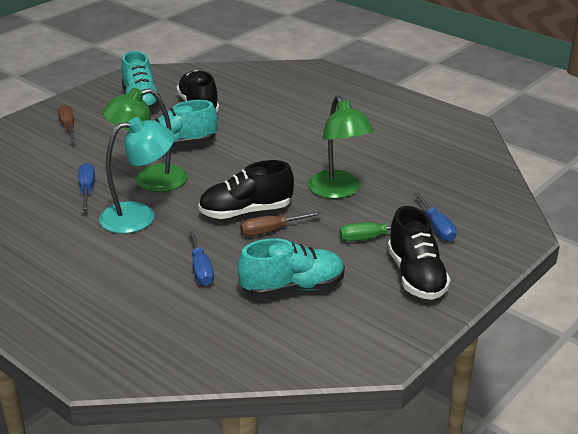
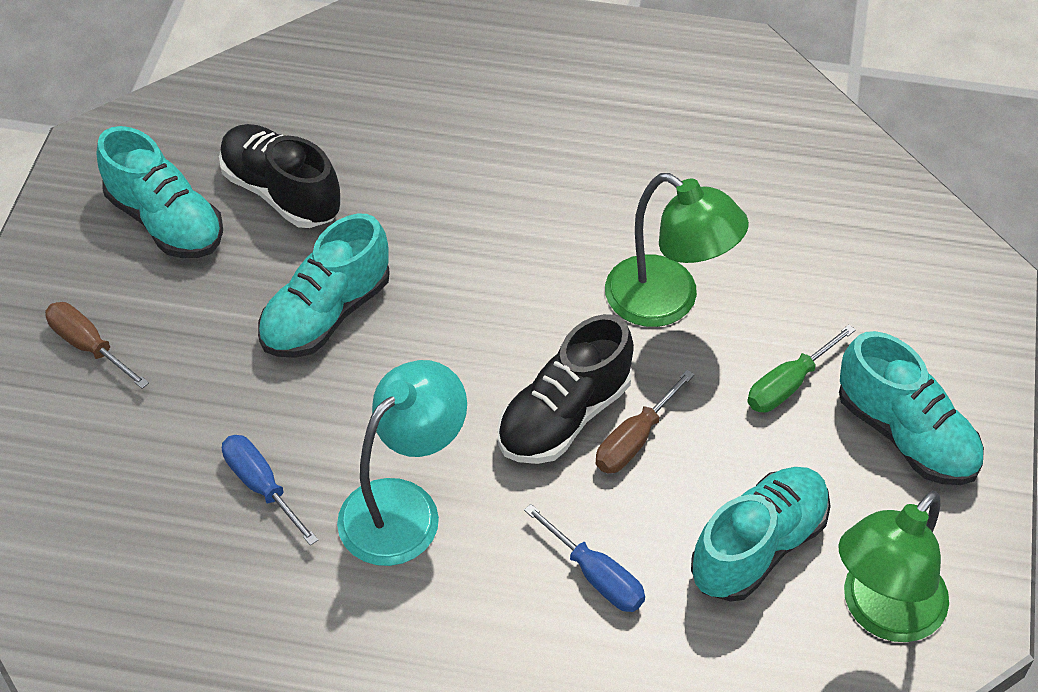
camera: 30 degrees left, 20 degrees up
green lamp [102,88,187,192] -> green lamp moved to [838,491,949,642]
black shoe [388,206,451,300] -> turquoise shoe [839,331,984,485]
blue screwdriver [414,192,457,241] -> none

